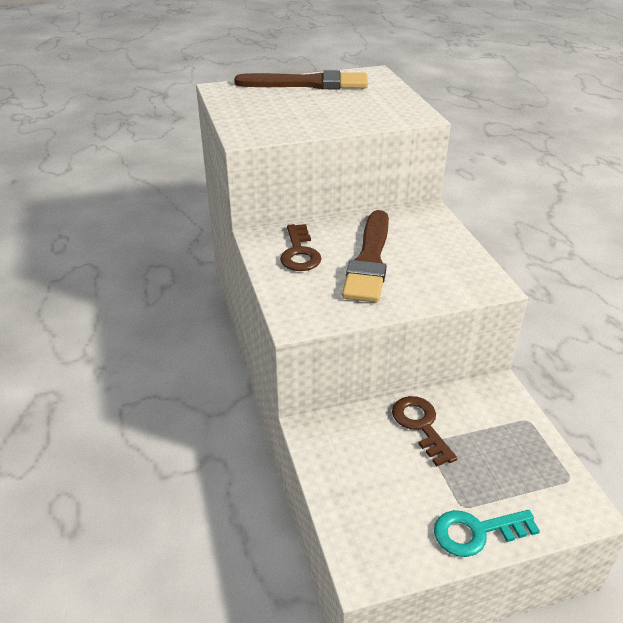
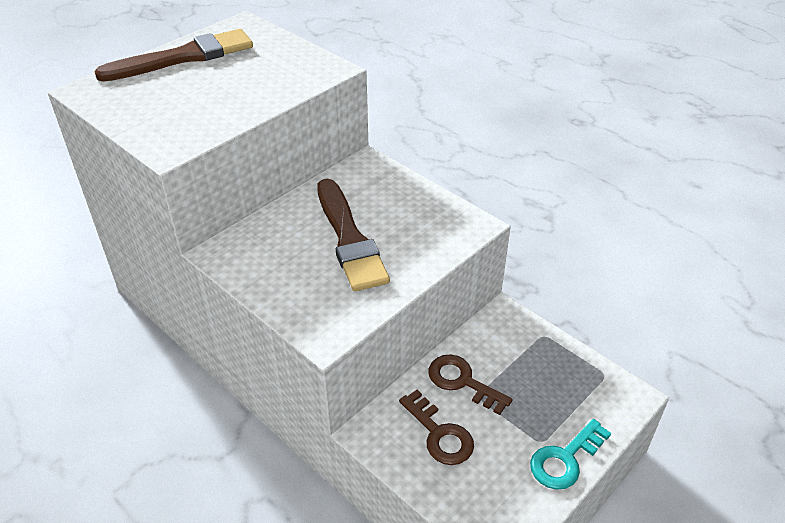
camera: 30 degrees left, 5 degrees up
brown key [280,224,322,271] -> brown key moved to [399,390,474,465]

